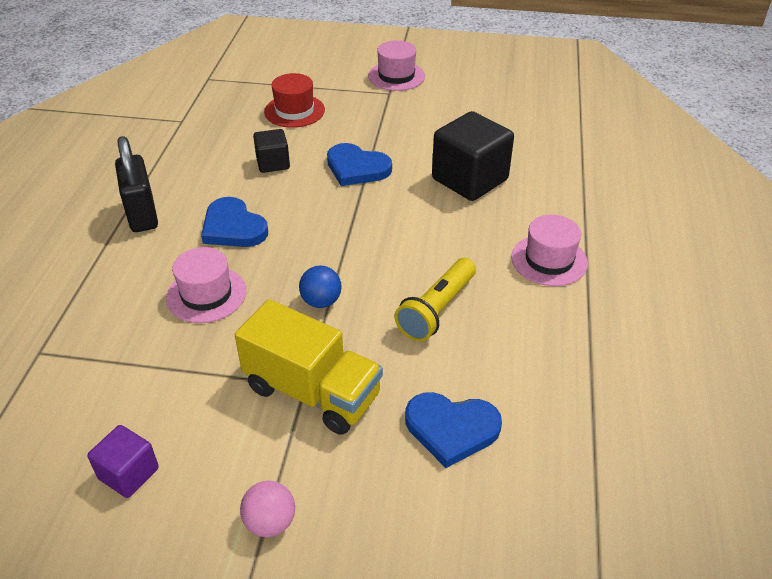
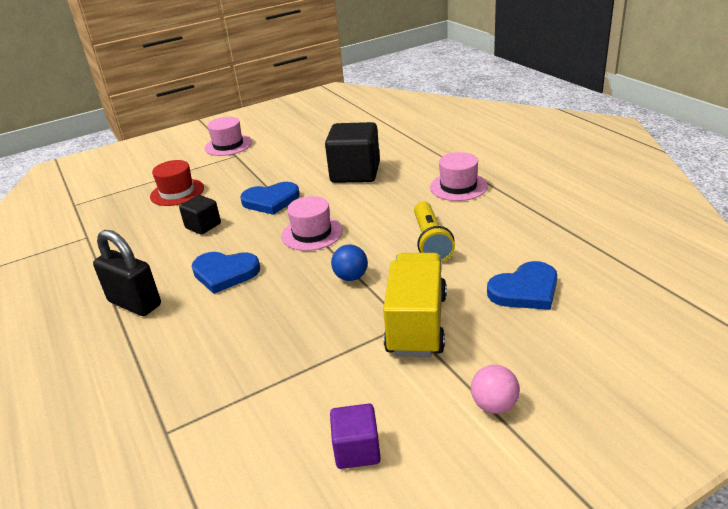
camera: 35 degrees left, 10 degrees down
pink hat [166,247,246,323] -> pink hat moved to [281,196,343,251]
yellow truck [235,299,383,435] -> yellow truck turned 75 degrees counterclockwise [383,253,447,357]

